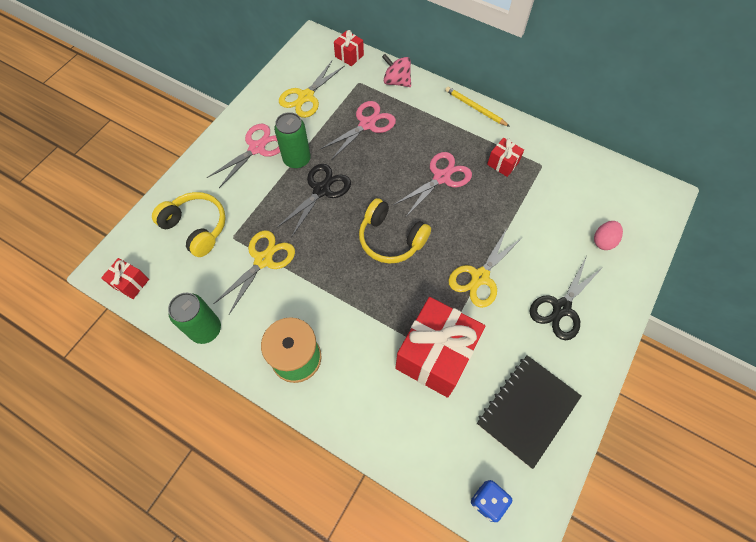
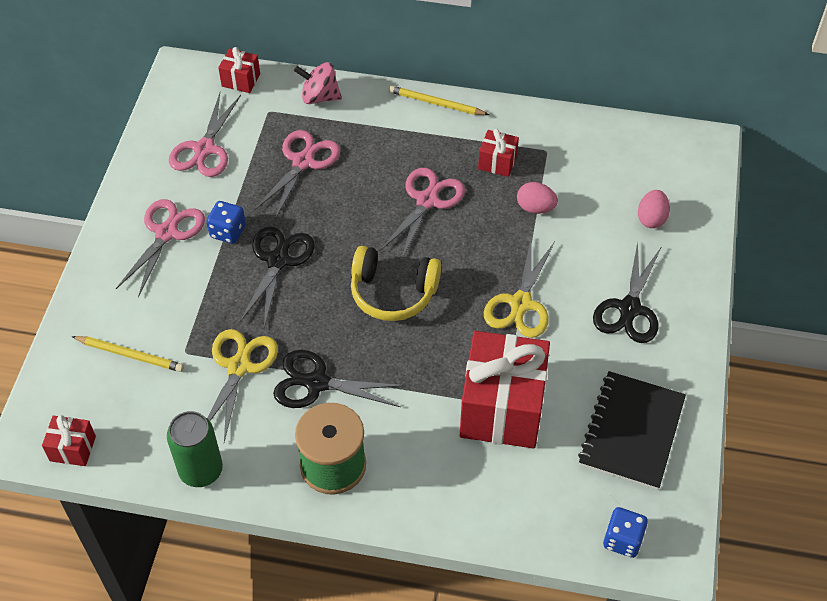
camera: 20 degrees left, 10 degrees down
yellow headphones [152,192,226,257] -> yellow pencil [72,336,184,372]
green can [274,112,311,169] -> blue dice [207,201,246,244]
yellow scissors [279,61,344,118] -> pink scissors [169,93,241,177]
none -> black scissors [273,350,406,408]
none -> pink egg [517,182,558,214]

